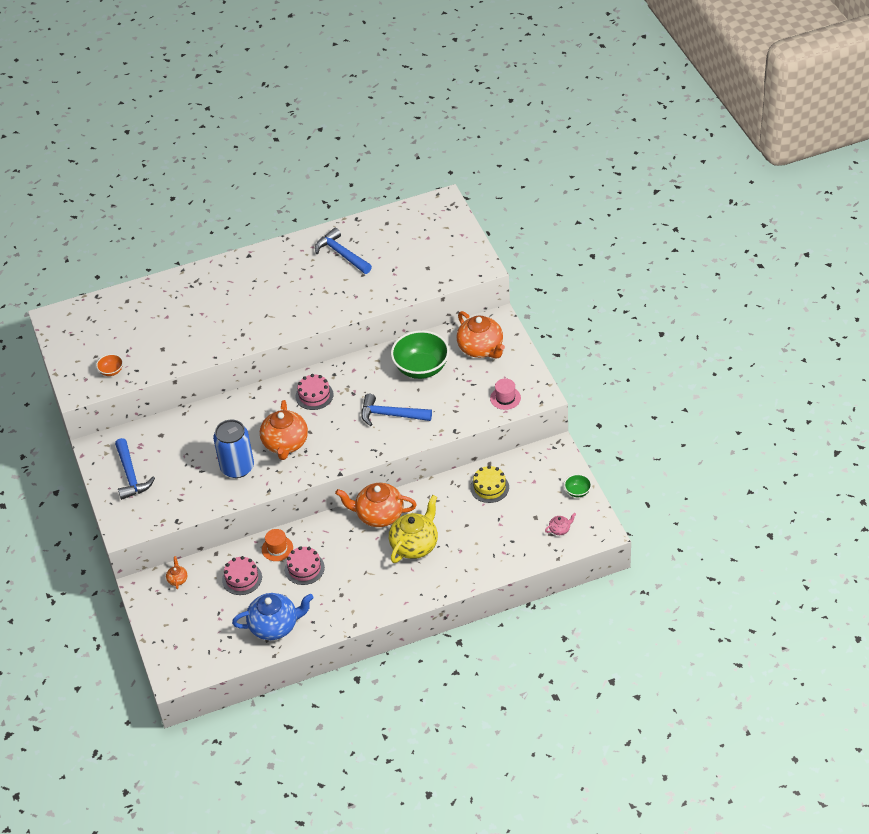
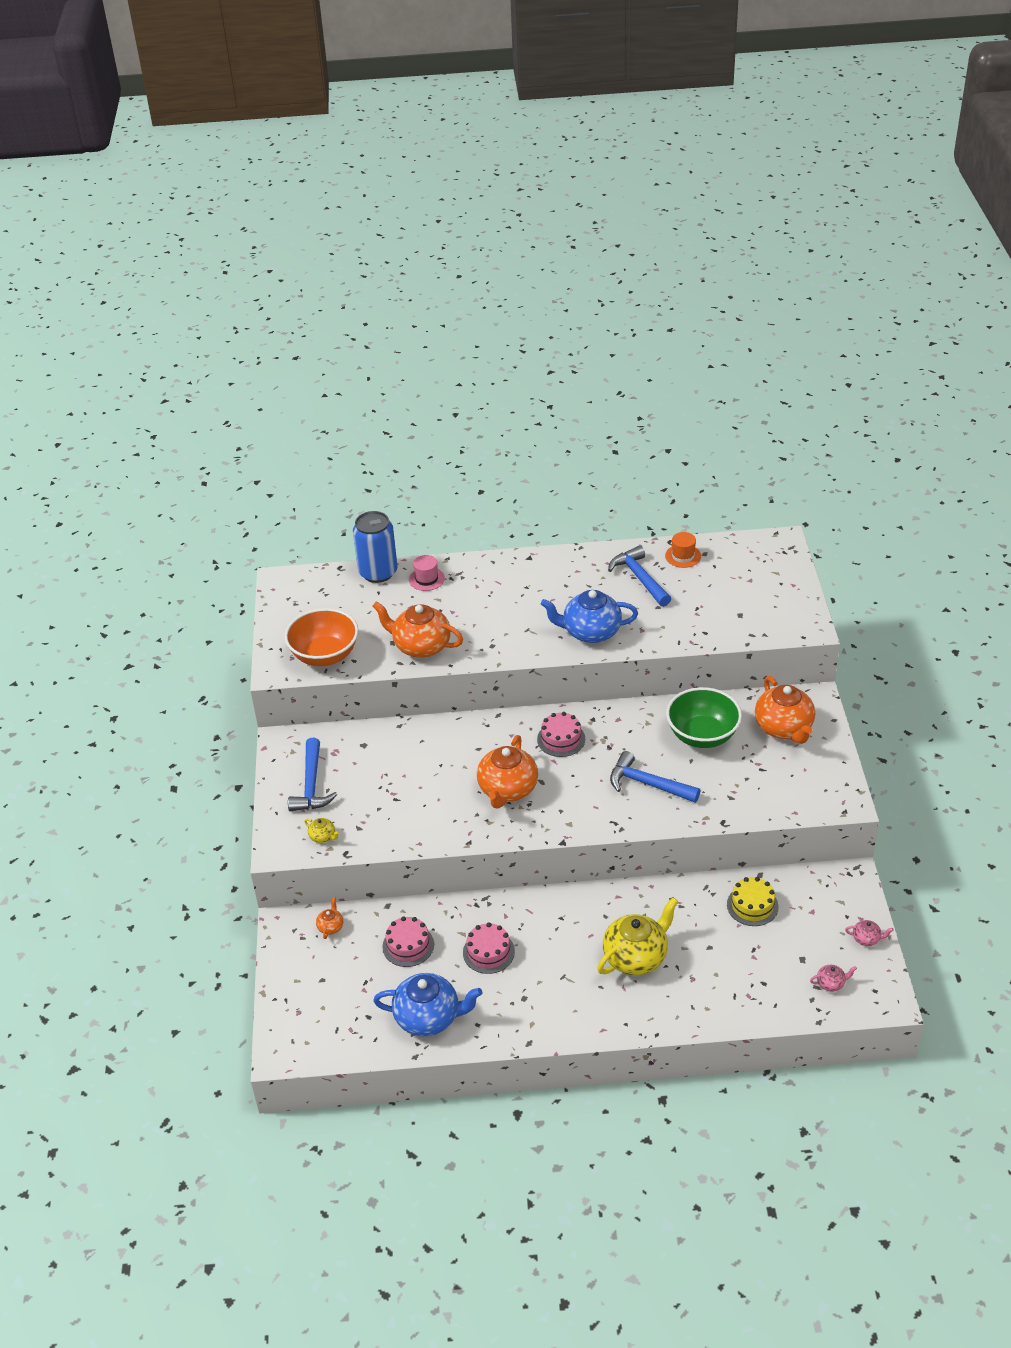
camera: 15 degrees right, 5 degrees down
orange bowl [96,354,123,376] -> orange bowl [284,608,358,666], size x2.21
blue can [213,419,254,478] -> blue can moved to [353,511,398,583]
orange hat [262,529,293,561] -> orange hat moved to [665,532,701,568]
orange teapot [335,483,417,527] -> orange teapot moved to [372,602,463,658]
pink hat [490,379,521,410] -> pink hat moved to [409,555,445,591]
green bowl [564,474,592,497] -> pink teapot [845,920,894,946]
none -> yellow teapot [304,818,340,843]
none -> blue teapot [541,590,638,643]

